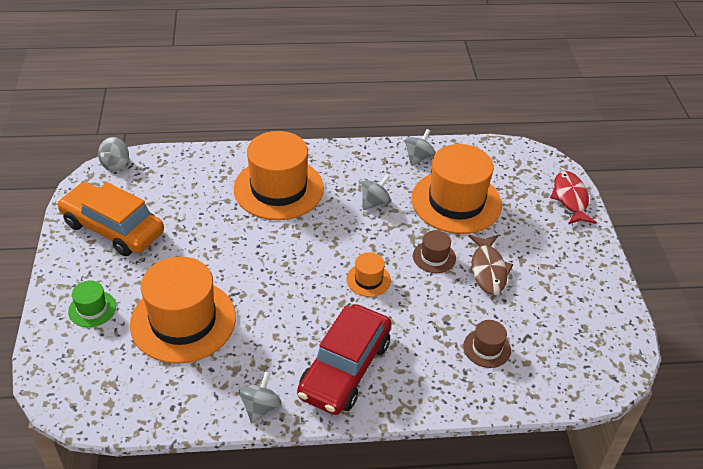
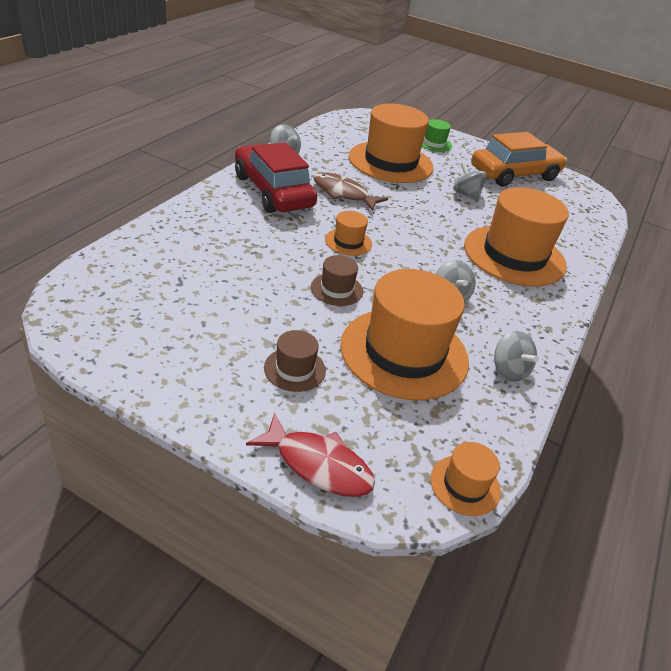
camera: 120 degrees right, 5 degrees down
grey spinning top [98,137,129,172] -> grey spinning top moved to [453,162,487,201]
brown hat [463,320,511,368] -> brown hat moved to [264,330,326,392]
brown fish [468,235,513,295] -> brown fish moved to [313,173,388,211]
none -> orange hat [430,442,501,516]

